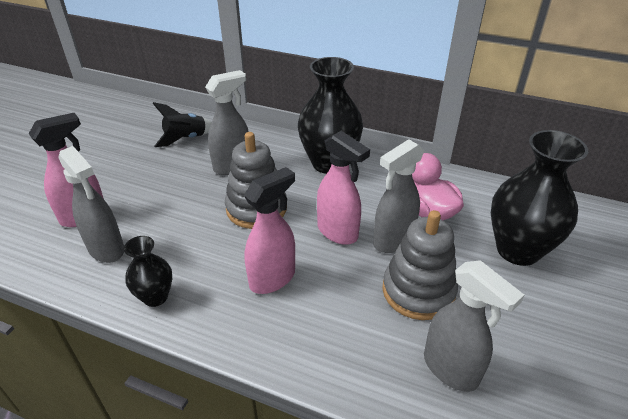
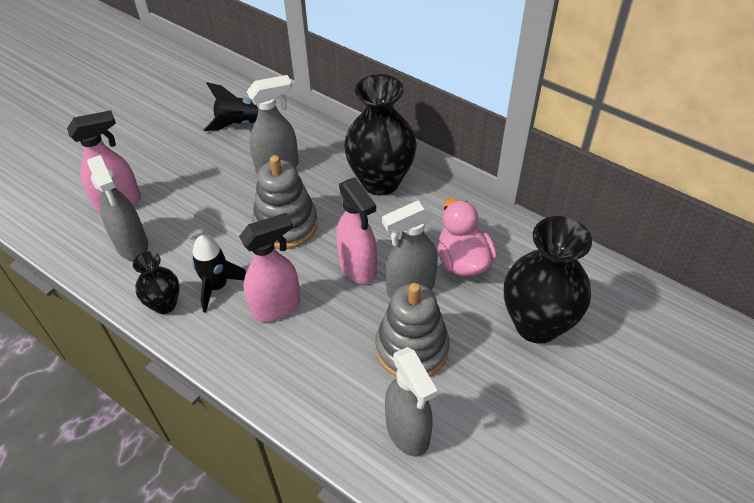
camera: 15 degrees right, 10 degrees up
none -> black rocket [192,235,246,313]

